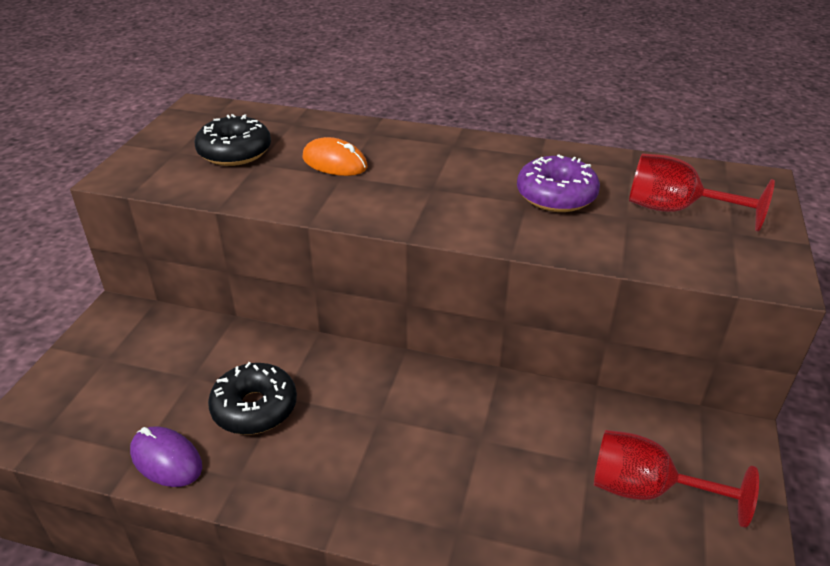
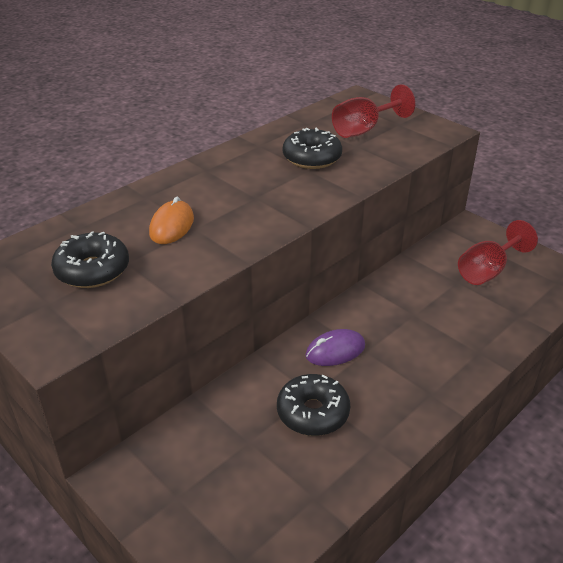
camera: 60 degrees left, 0 degrees up
purple mouse [130,426,202,487] -> purple mouse moved to [305,329,365,366]
orange mouse [303,137,368,176] -> orange mouse turned 45 degrees counterclockwise [149,197,194,244]
purple donut [517,154,600,212] -> black donut [283,127,342,169]

